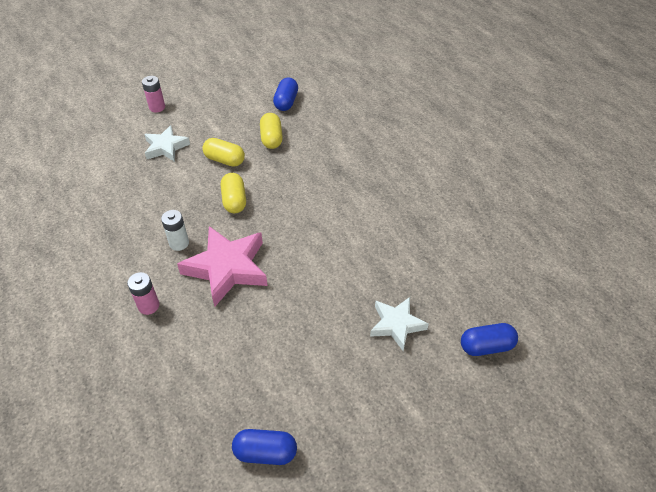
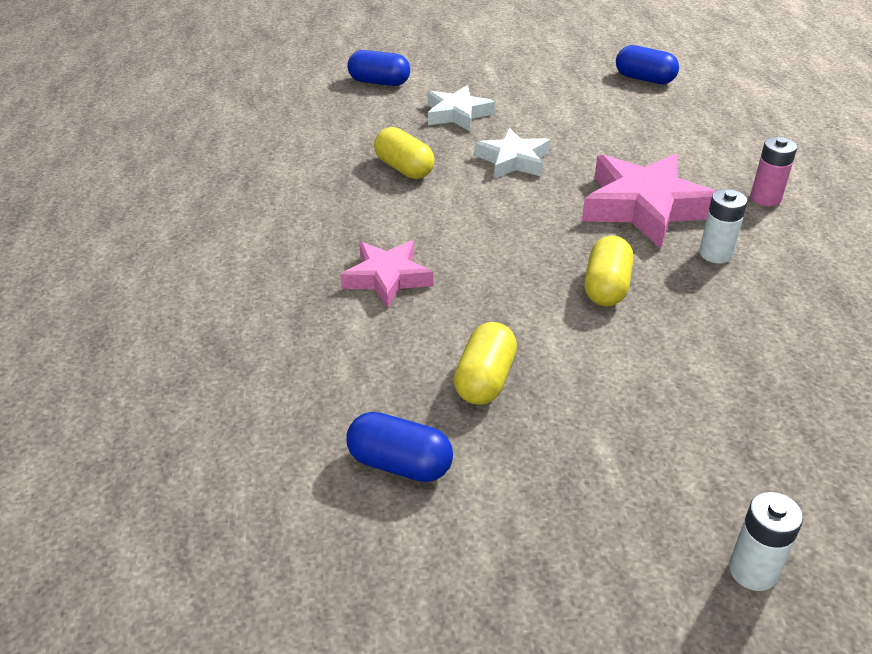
camera: 155 degrees left, 10 degrees down
pink battery [142,76,165,113] -> white battery [729,492,803,591]
white star [144,125,190,162] -> white star moved to [474,128,550,179]
yellow capsule [202,138,245,167] -> yellow capsule moved to [374,127,435,179]
blue capsule [273,78,298,111] -> blue capsule turned 75 degrees clockwise [346,412,453,482]
none -> pink star [340,241,433,309]

